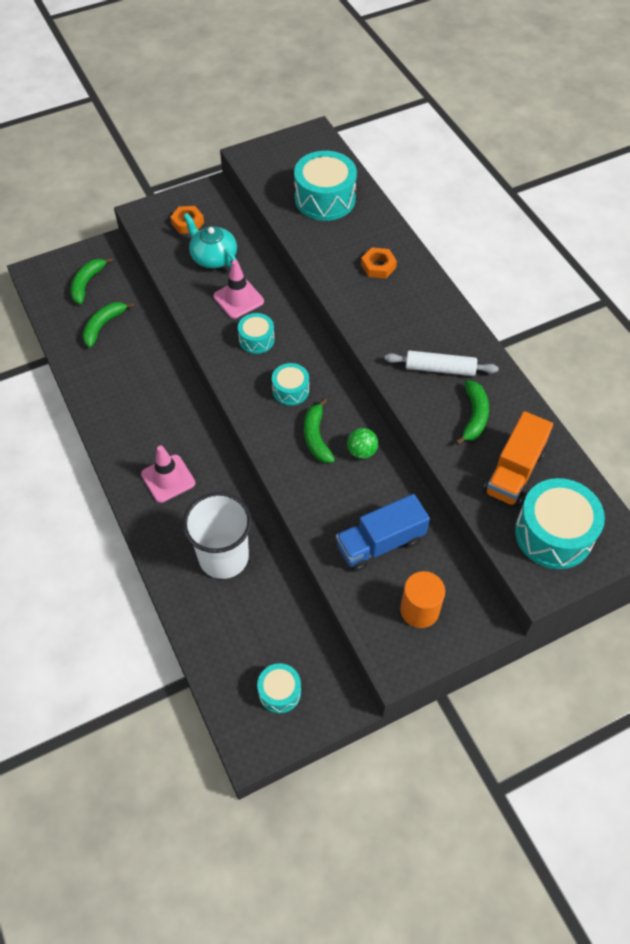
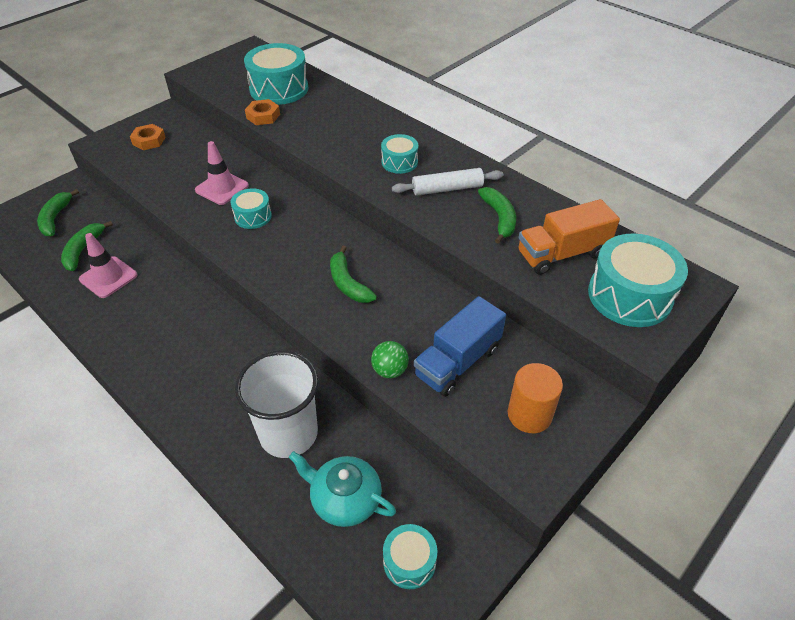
camera: 20 degrees left, 10 degrees down
pink traffic cone [141,445,195,503] -> pink traffic cone moved to [79,233,137,298]
turquoise teapot [184,213,237,268] -> turquoise teapot moved to [289,451,396,527]
turquoise drum [272,363,309,406] -> turquoise drum moved to [381,134,418,174]
green ball [347,428,378,459] -> green ball moved to [371,341,409,378]
orange nut [361,248,397,279] -> orange nut moved to [245,99,280,125]
orange truck [483,411,553,507] -> orange truck turned 60 degrees clockwise [518,199,620,275]

